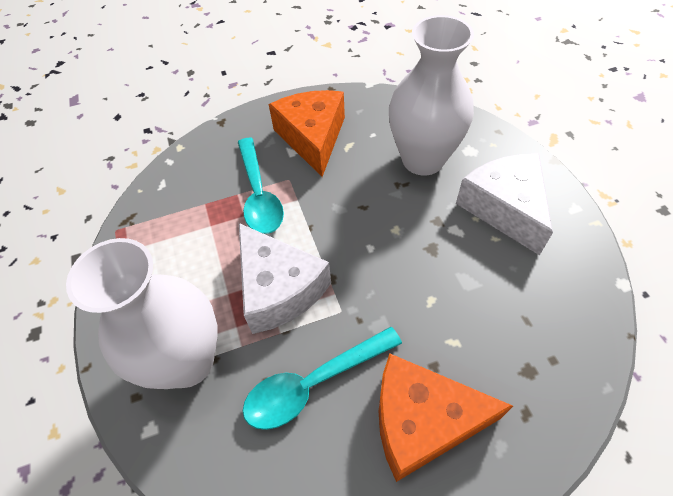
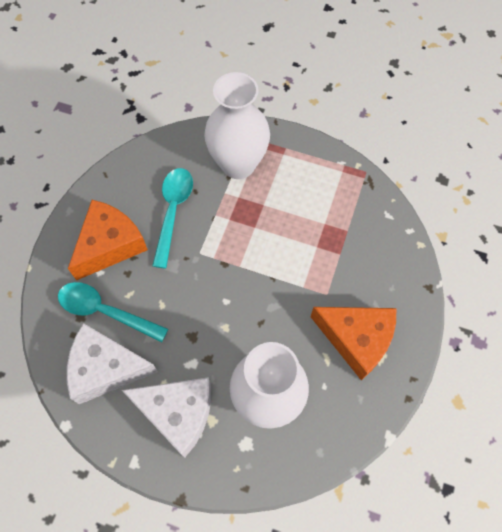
camera: 125 degrees right, 10 degrees up
turquoise spoon [238,138,284,234] -> turquoise spoon moved to [58,282,168,342]
white cheese [239,223,331,334] -> white cheese moved to [67,323,158,404]

